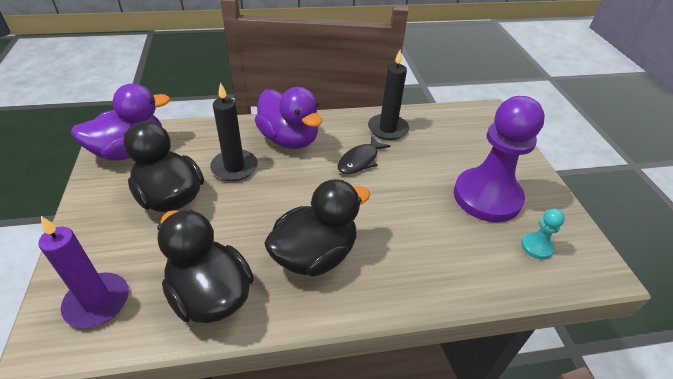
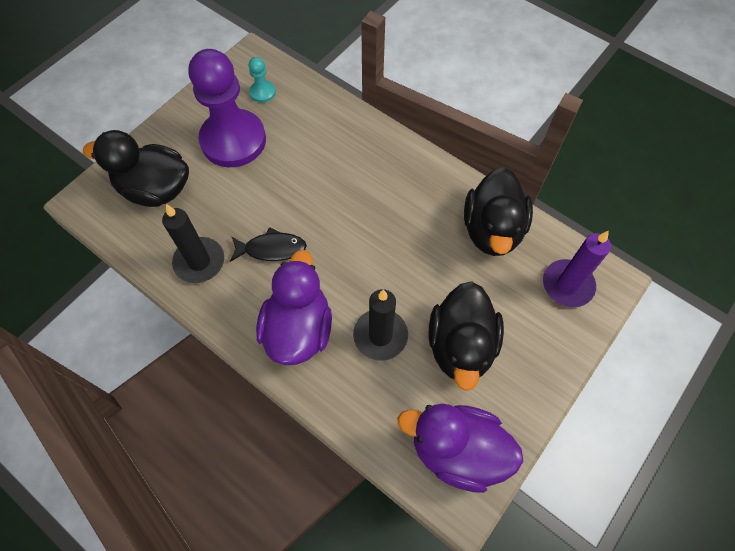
camera: 130 degrees left, 20 degrees up
black duck [264,179,370,276] -> black duck moved to [83,130,189,207]

